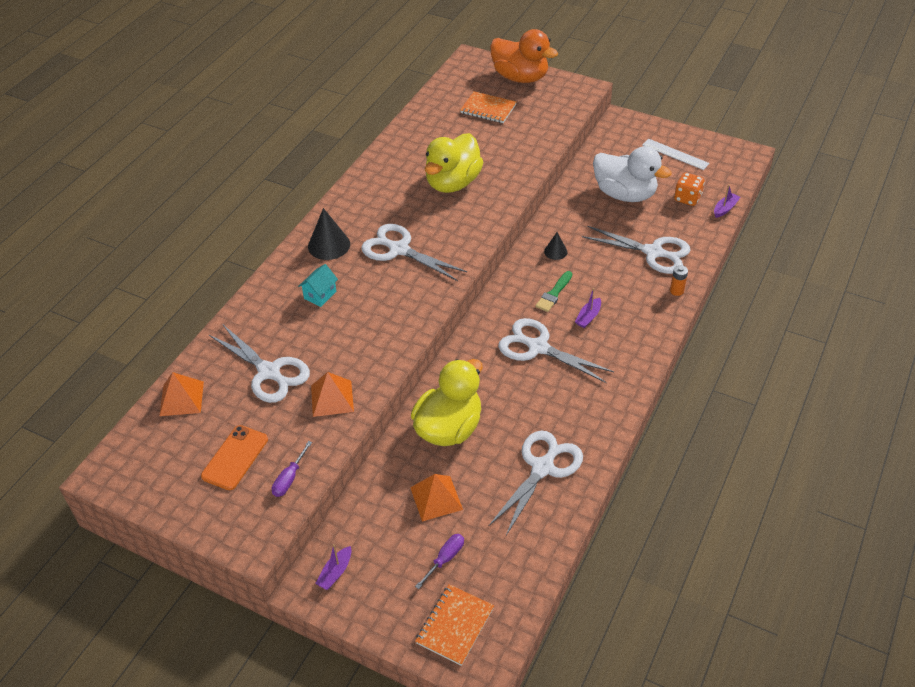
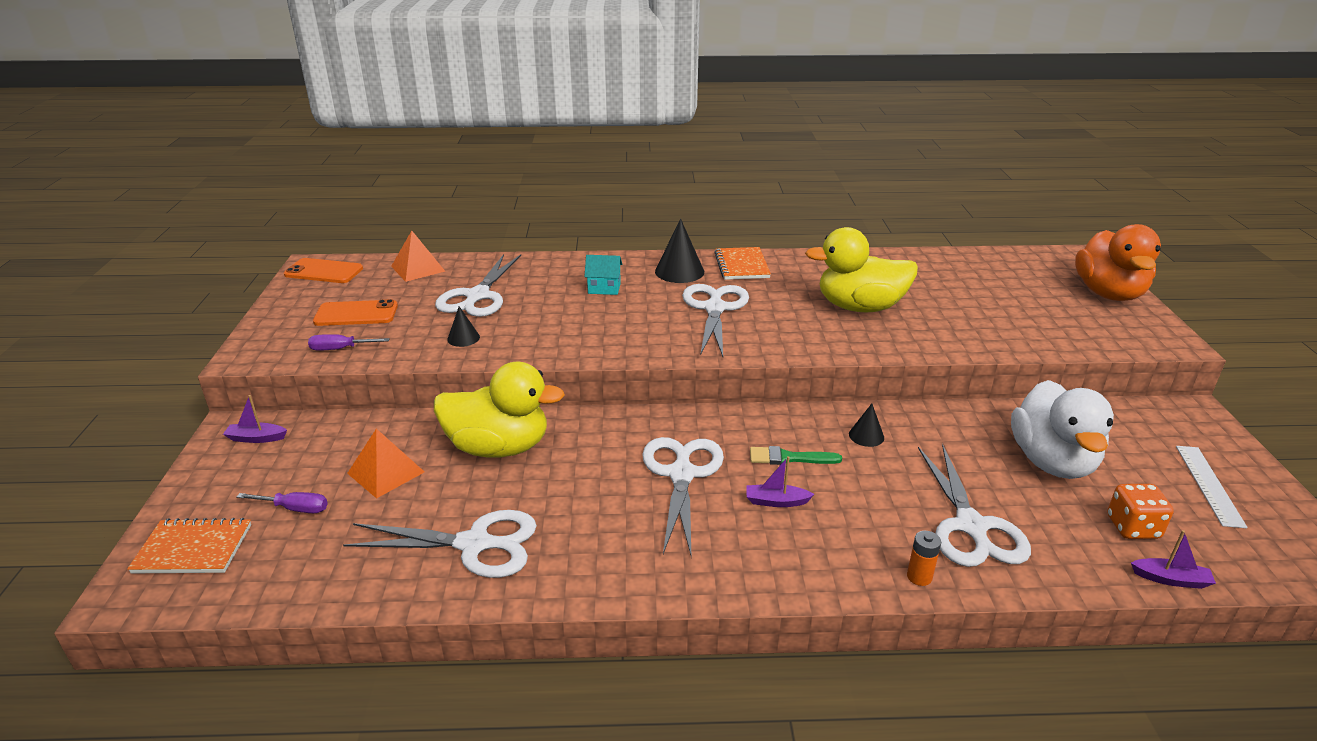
camera: 60 degrees right, 15 degrees down
orange pyramid [311,372,354,417] -> black cone [447,306,480,347]
orange notebook [460,91,516,123] -> orange notebook moved to [714,247,771,280]
none -> orange phone [284,258,363,283]

